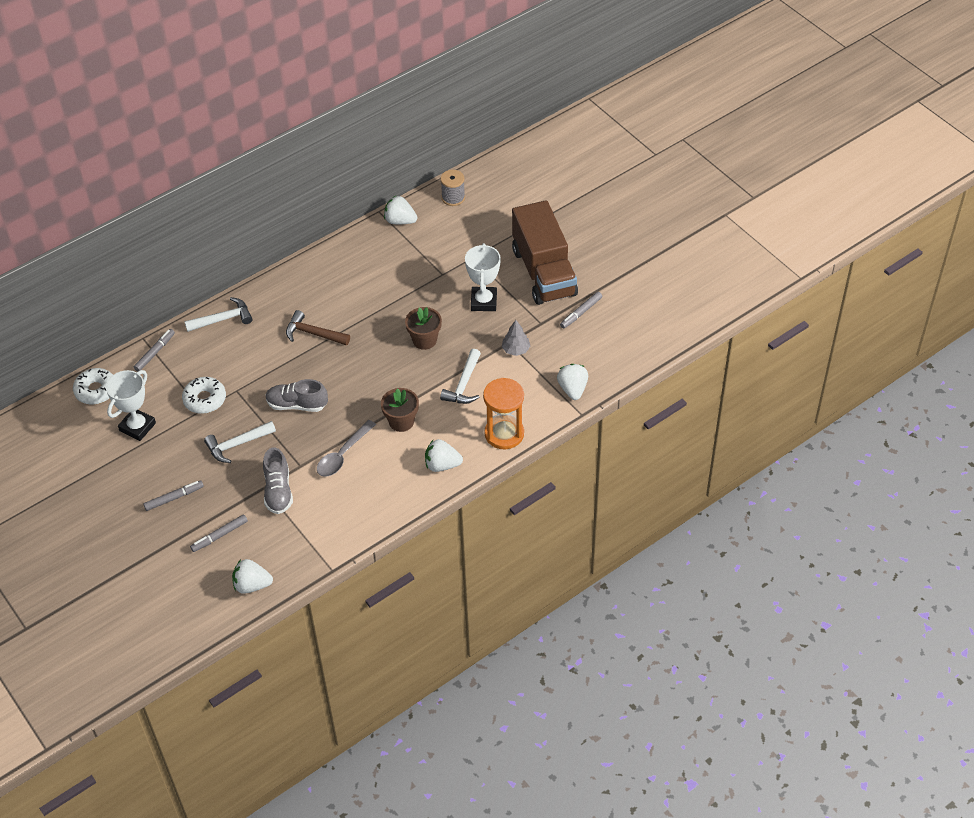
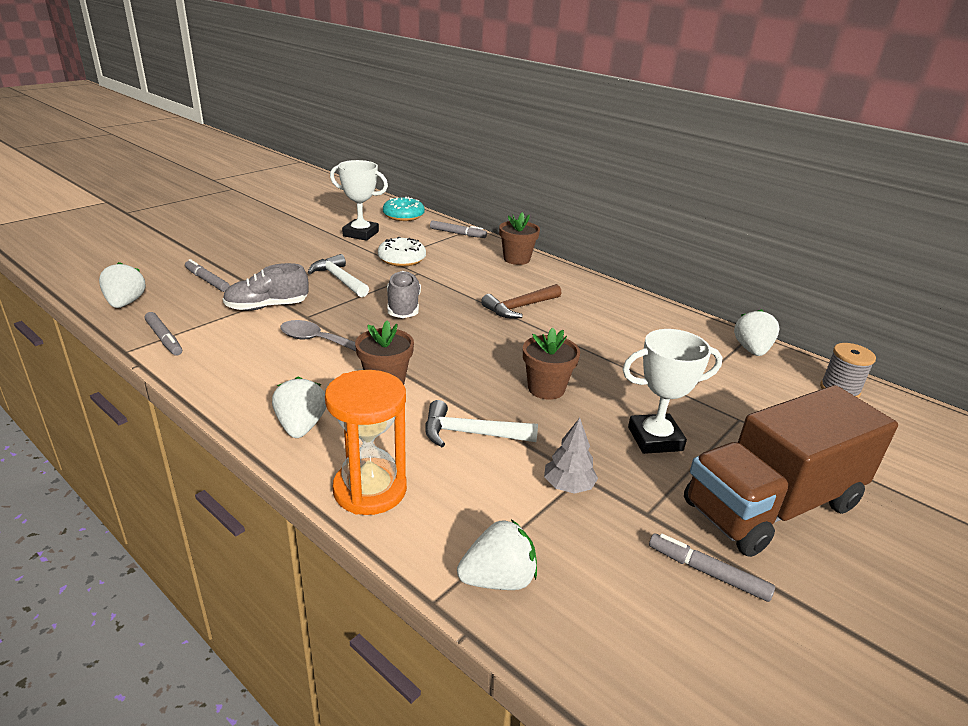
camera: 75 degrees right, 20 degrees down
white donut [73,368,113,405] -> turquoise donut [383,197,425,221]
grey marker [143,480,204,511] -> grey marker moved to [145,312,182,356]
white hammer [184,297,253,332] -> brown flower pot [499,212,540,265]
brown hammer [286,310,350,346] -> brown hammer turned 135 degrees counterclockwise [481,284,562,318]

